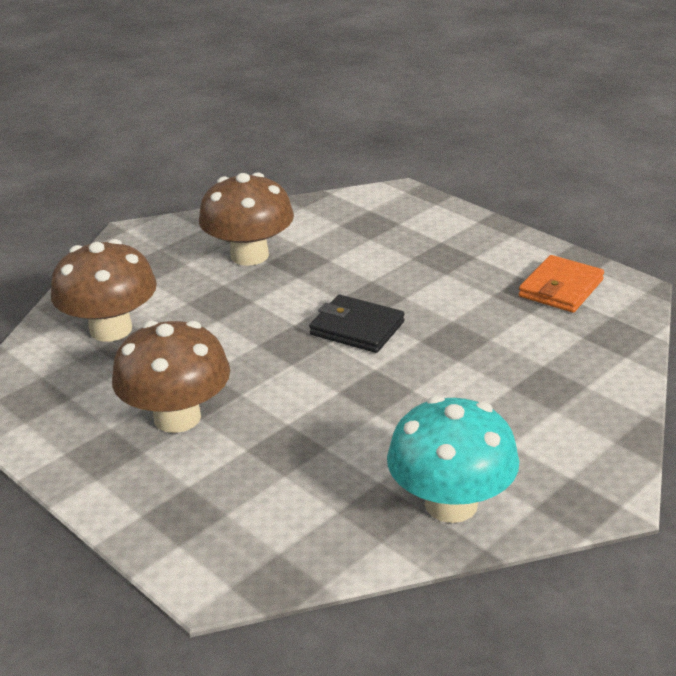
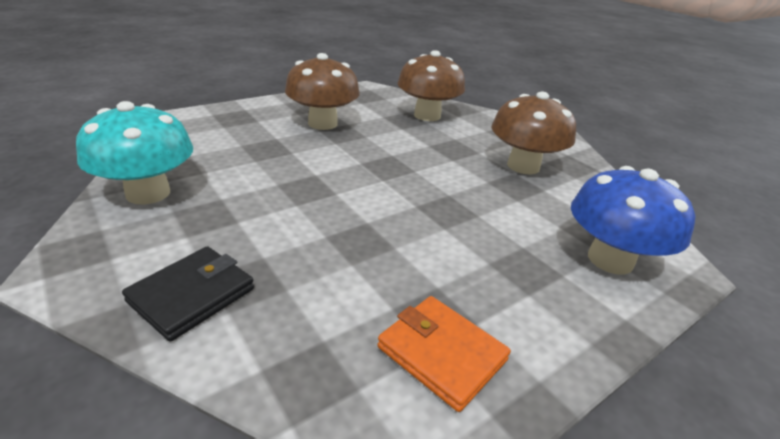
camera: 95 degrees right, 0 degrees up
black wallet [309,295,405,353] -> black wallet moved to [122,246,254,342]
none -> blue mushroom [571,166,696,275]

